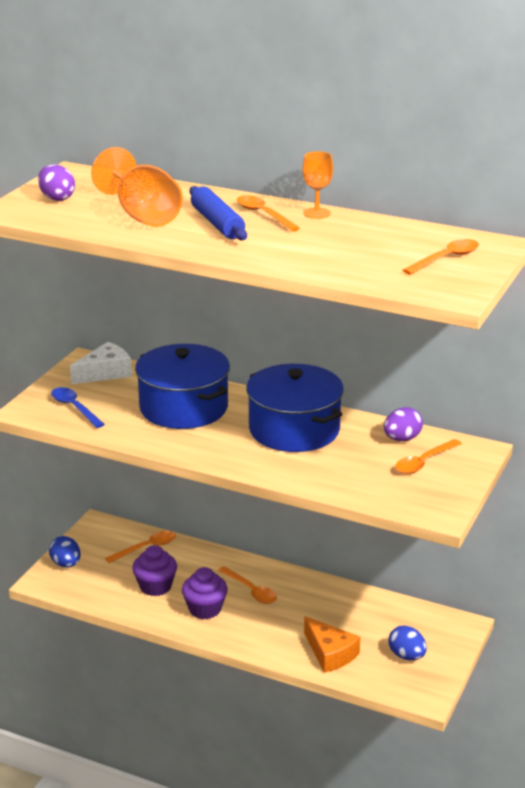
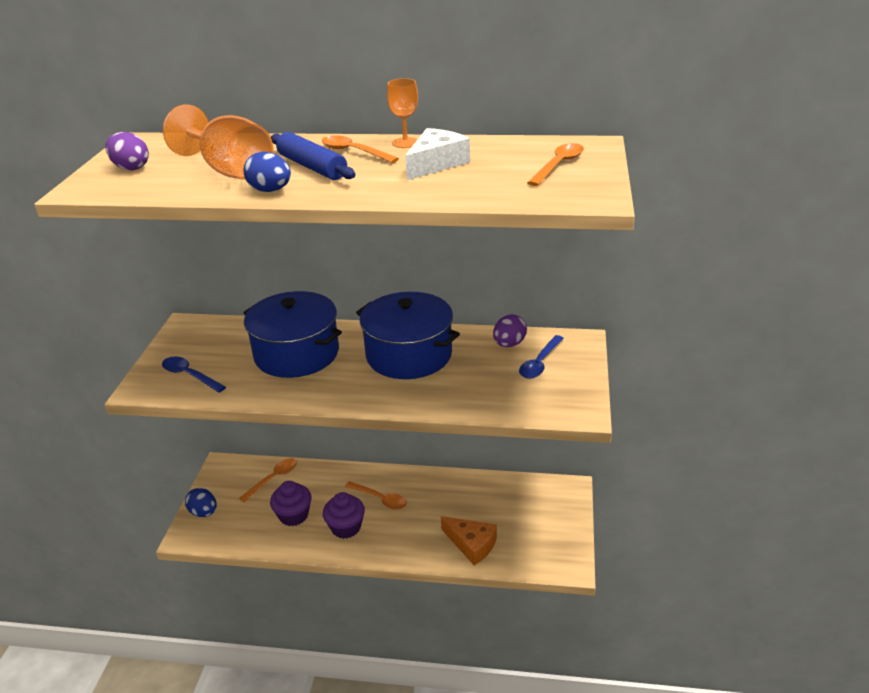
camera: 15 degrees left, 5 degrees up
white cheese [70,342,132,384] -> white cheese moved to [405,128,470,180]
blue egg [389,626,427,660] -> blue egg moved to [244,152,291,192]
orange spoon [395,439,462,474] -> blue spoon [519,335,564,379]

